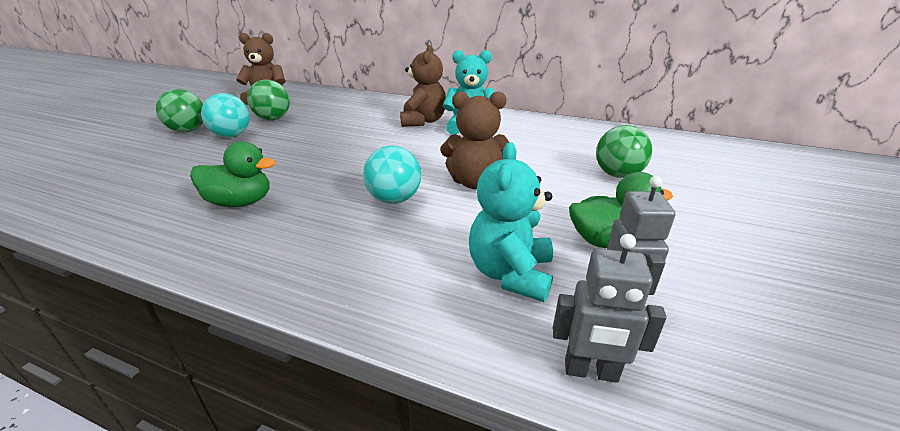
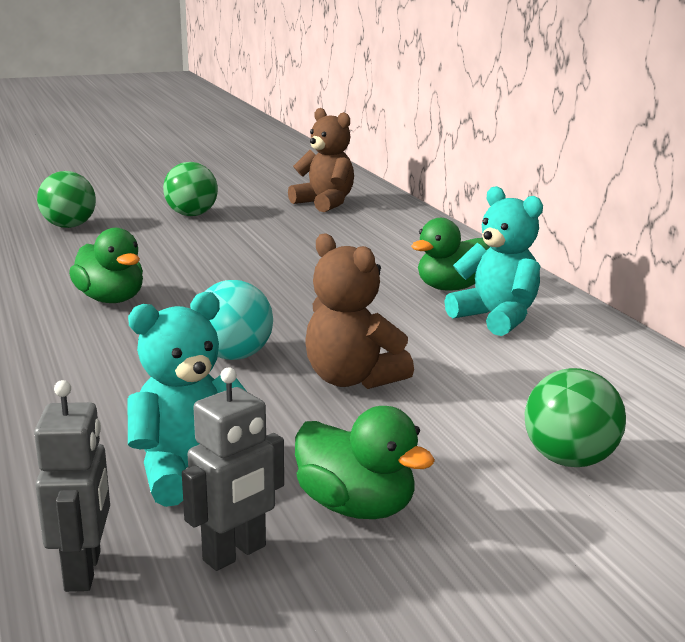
camera: 45 degrees right, 10 degrees down
turquoise ball [201,93,250,137] -> none
green ball [247,80,290,120] -> green ball moved to [37,171,96,228]
brown teddy bear [400,45,446,127] -> green duck [411,218,490,291]
grey robot [553,234,667,383] -> grey robot turned 150 degrees counterclockwise [34,380,110,592]

